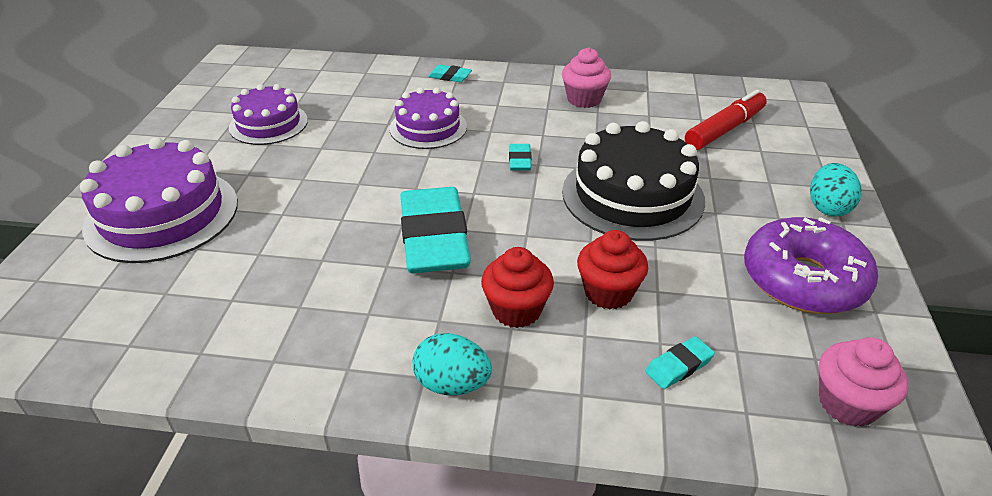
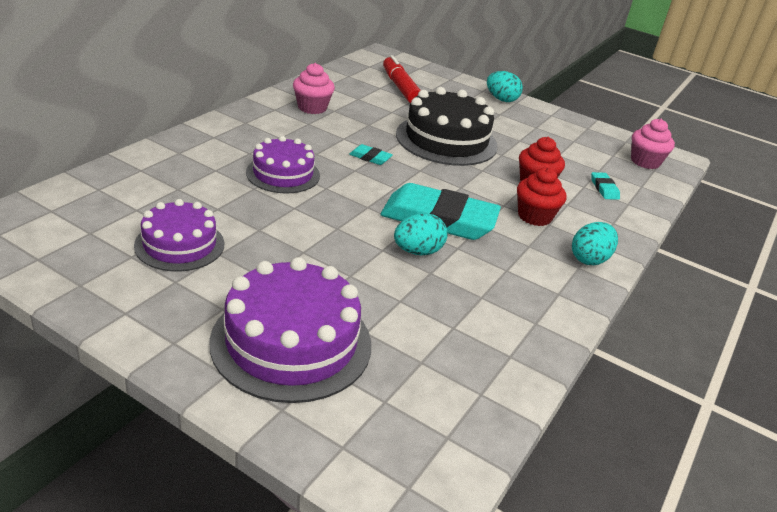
camera: 70 degrees left, 5 degrees down
turquoise eraser [428,64,472,82] -> none
purple donut [744,217,878,314] -> none
none -> turquoise egg [394,213,448,255]

